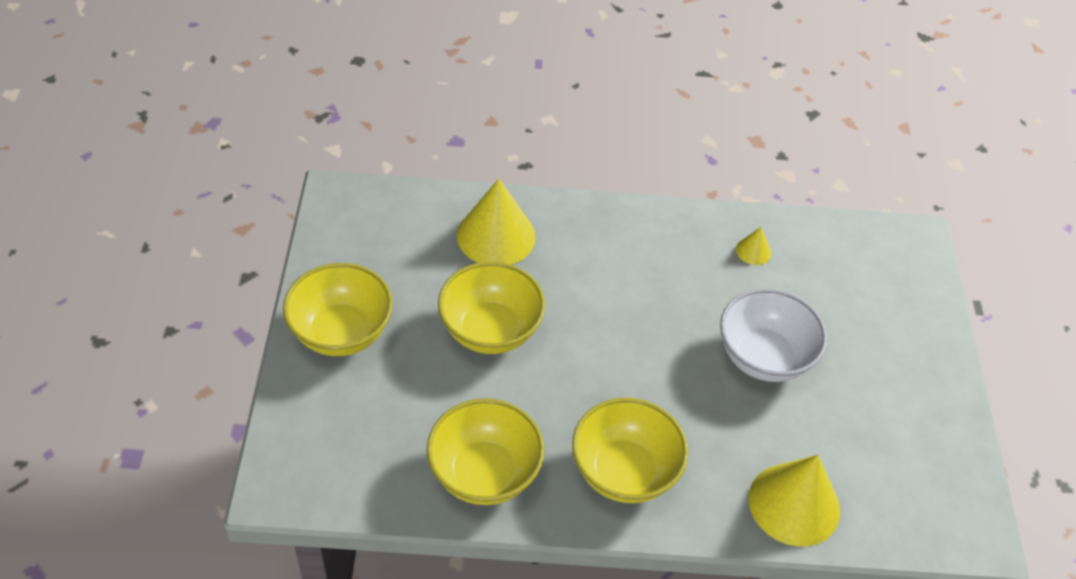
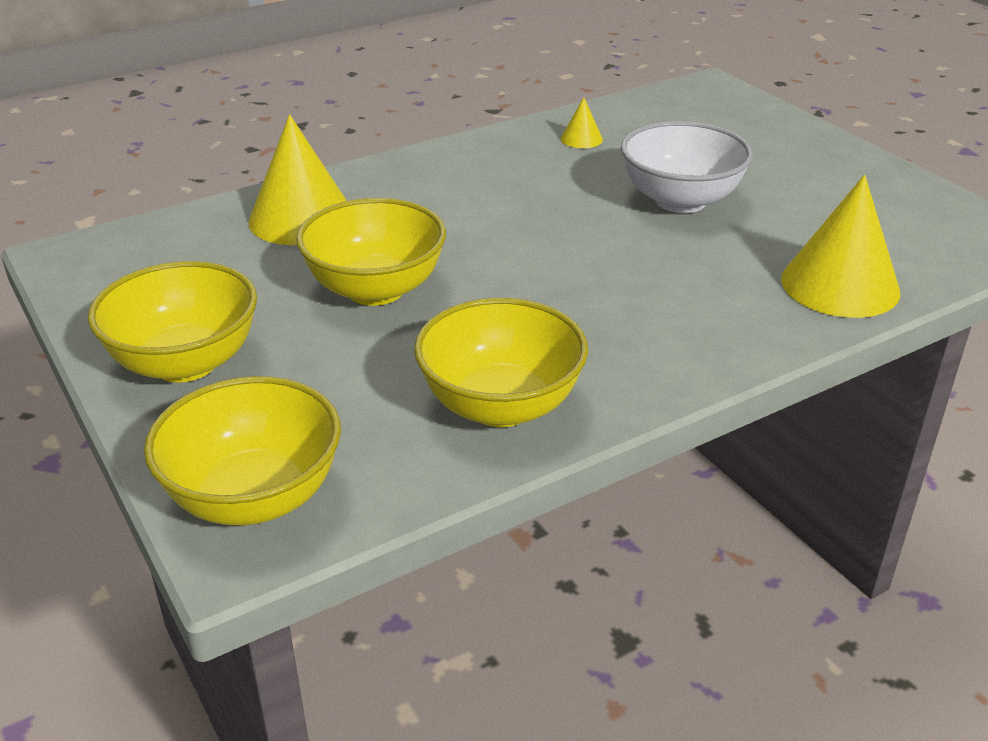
camera: 30 degrees left, 15 degrees down
yellow bowl [572,398,688,503] -> yellow bowl moved to [144,376,341,525]

